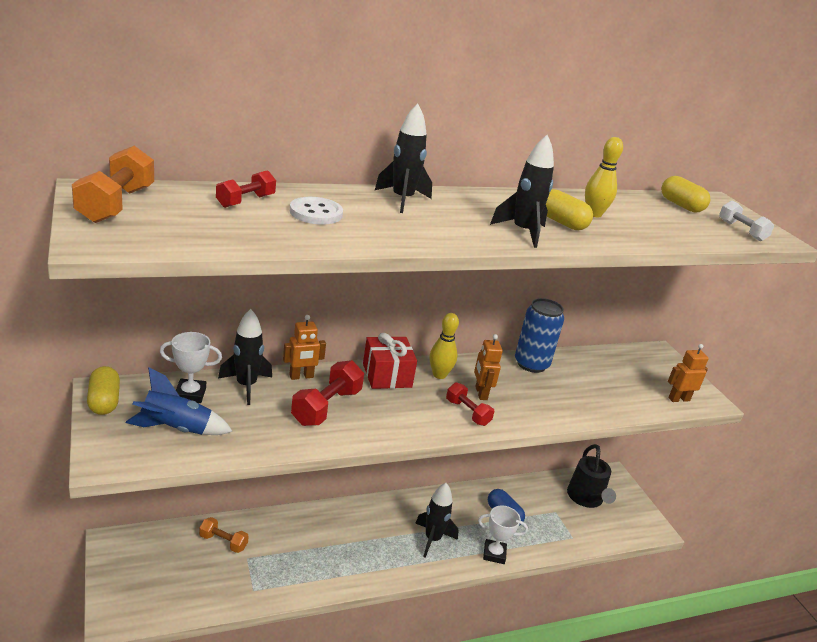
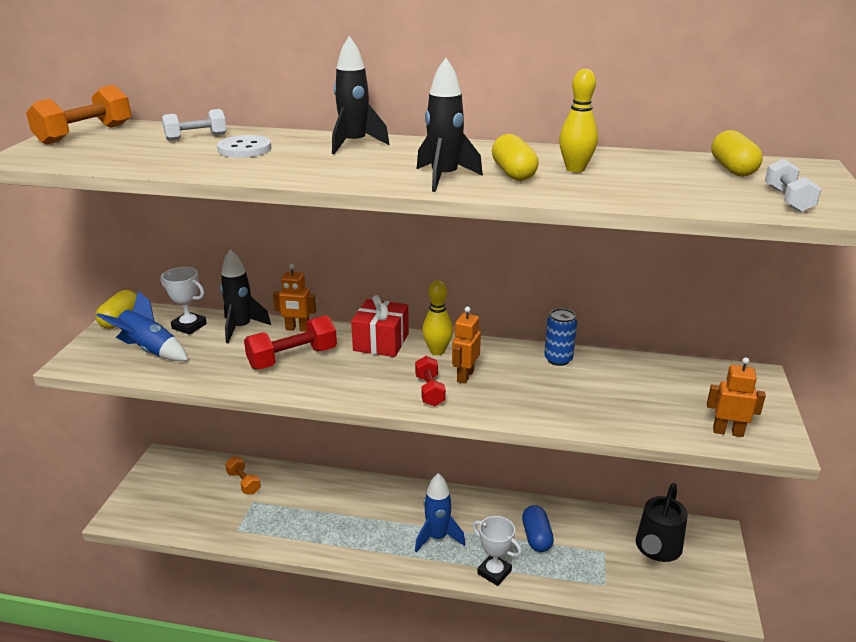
camera: 35 degrees right, 0 degrees up
red dumbbell [216,170,276,208] -> white dumbbell [162,109,227,141]
black rocket [415,483,459,558] -> blue rocket [415,473,465,553]
blue can [515,298,564,373] -> blue can [544,308,577,366], size x0.65

